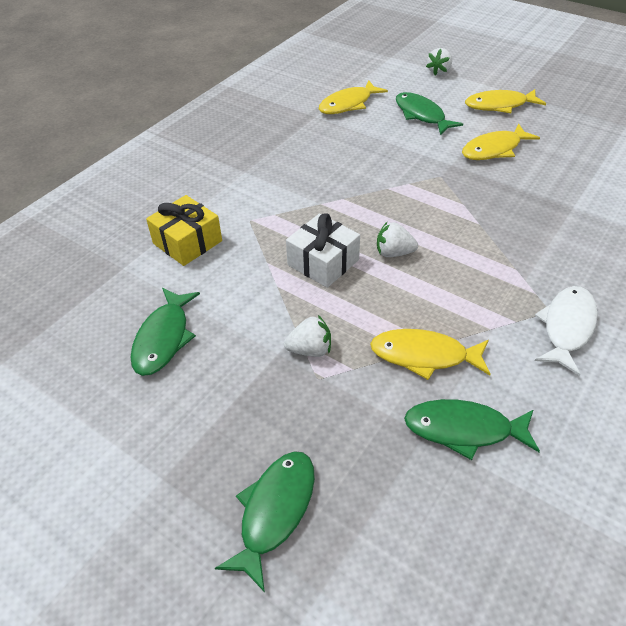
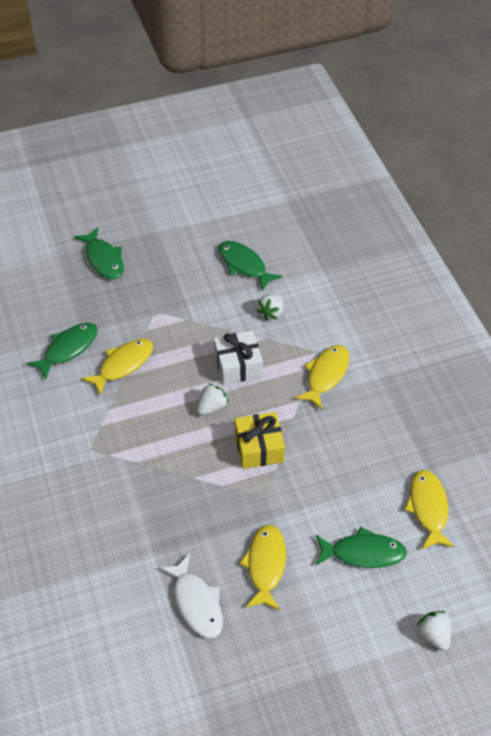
camera: 125 degrees right, 5 degrees up
yellow gift [146,195,222,266] -> yellow gift moved to [235,412,285,469]
white strawberry [284,315,331,357] -> white strawberry moved to [257,294,283,320]
yellow fish [465,89,546,113] -> yellow fish moved to [295,345,349,410]
white fish [535,286,598,376] -> white fish moved to [160,554,223,639]

